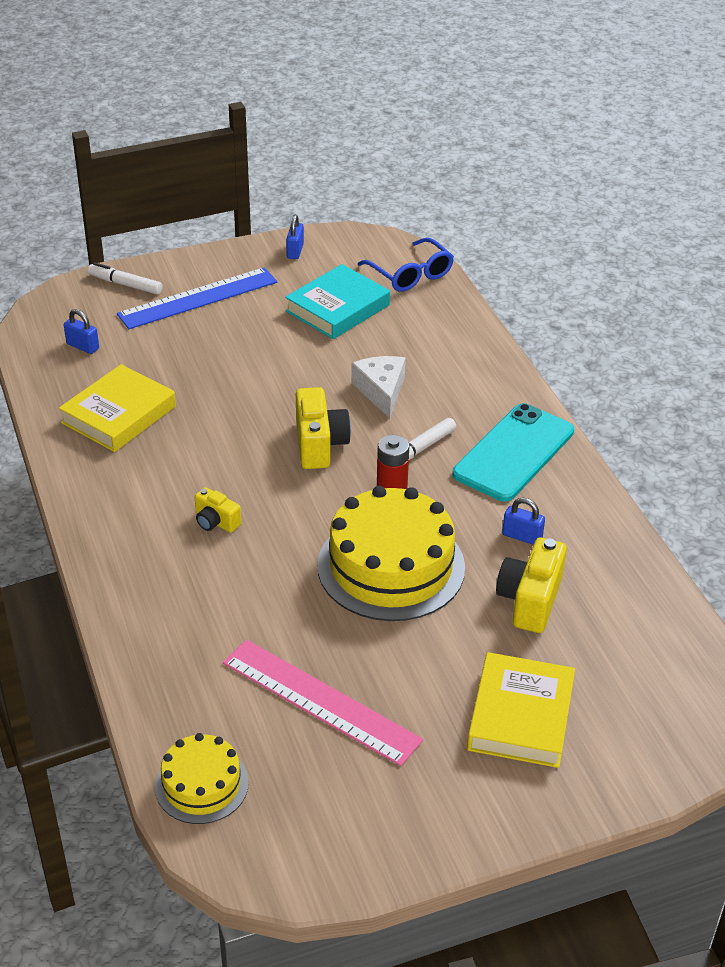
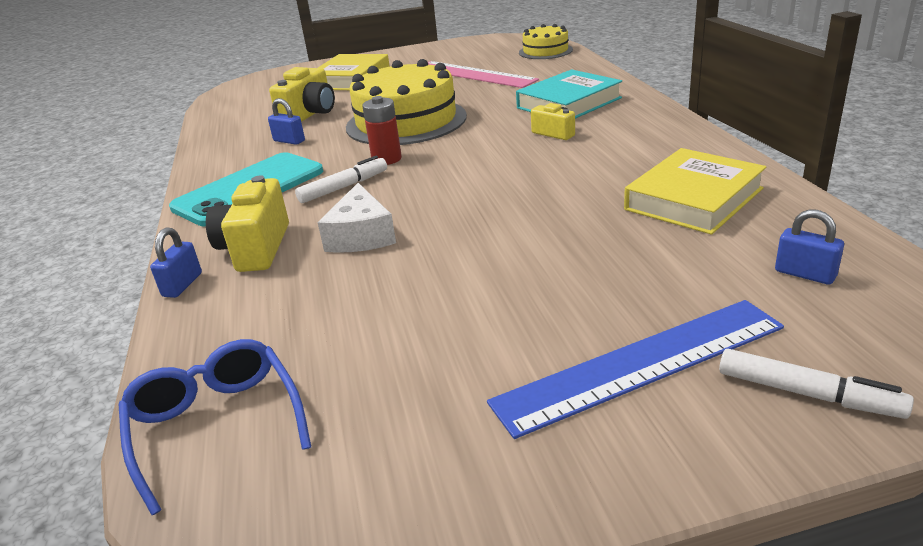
camera: 170 degrees left, 10 degrees down
turquoise book [285,264,390,339] -> turquoise book moved to [516,69,622,119]
blue padlock [286,215,304,259] -> blue padlock moved to [150,227,202,298]
yellow camera [296,387,351,469] -> yellow camera moved to [206,175,289,272]

